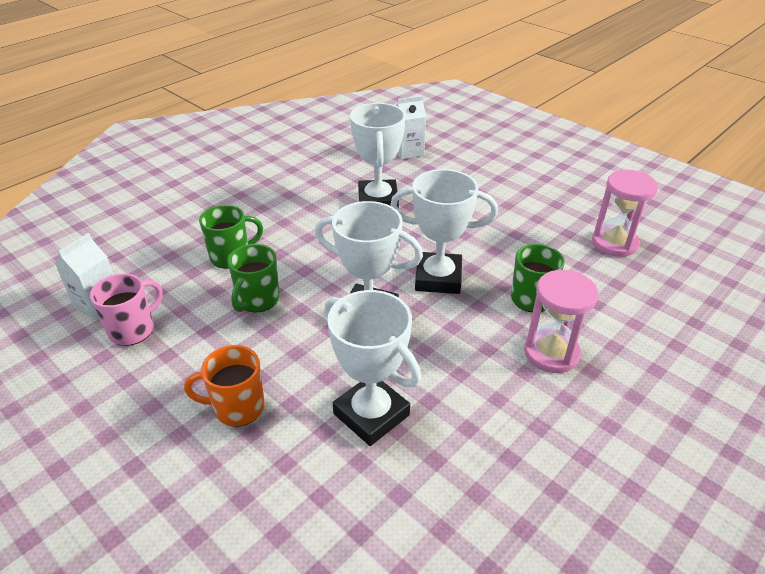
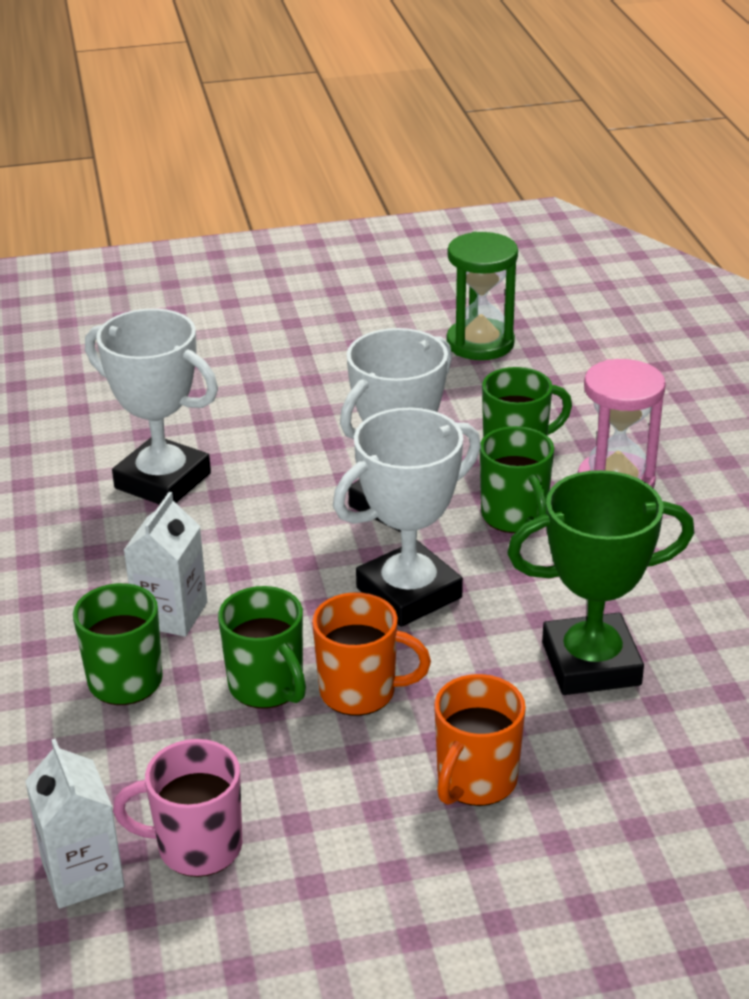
camera: 55 degrees left, 5 degrees down
pink mug [90,273,163,346] -> pink mug turned 75 degrees counterclockwise [113,739,242,877]
white trophy [325,290,421,446] -> green trophy [507,470,694,695]
white carton [396,95,426,159] -> white carton moved to [124,492,207,637]
pink hourglass [592,170,658,257] -> green hourglass [446,232,518,360]
none -> orange mug [312,592,431,716]
none -> green mug [480,426,554,533]

